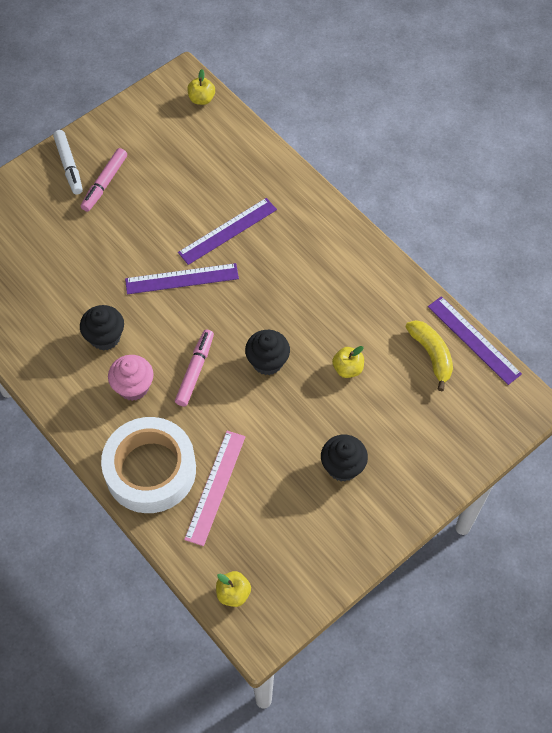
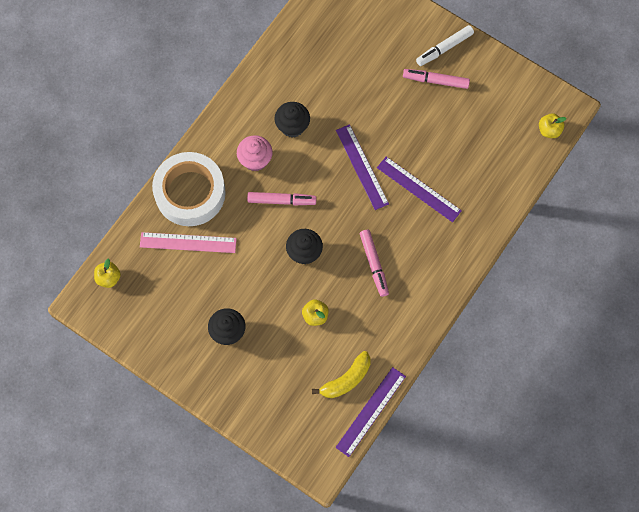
camera: 75 degrees right, 10 degrees up
none -> pink marker [360,230,389,297]

